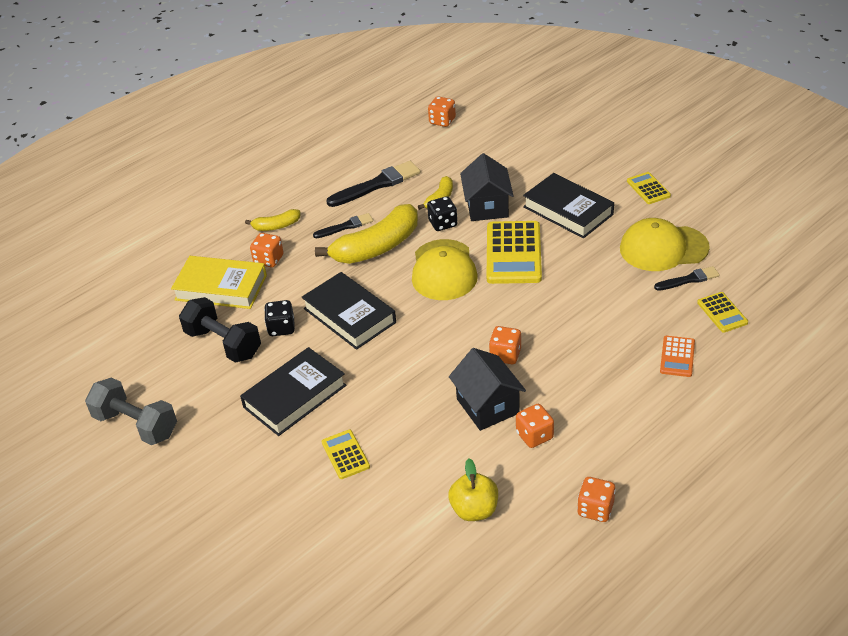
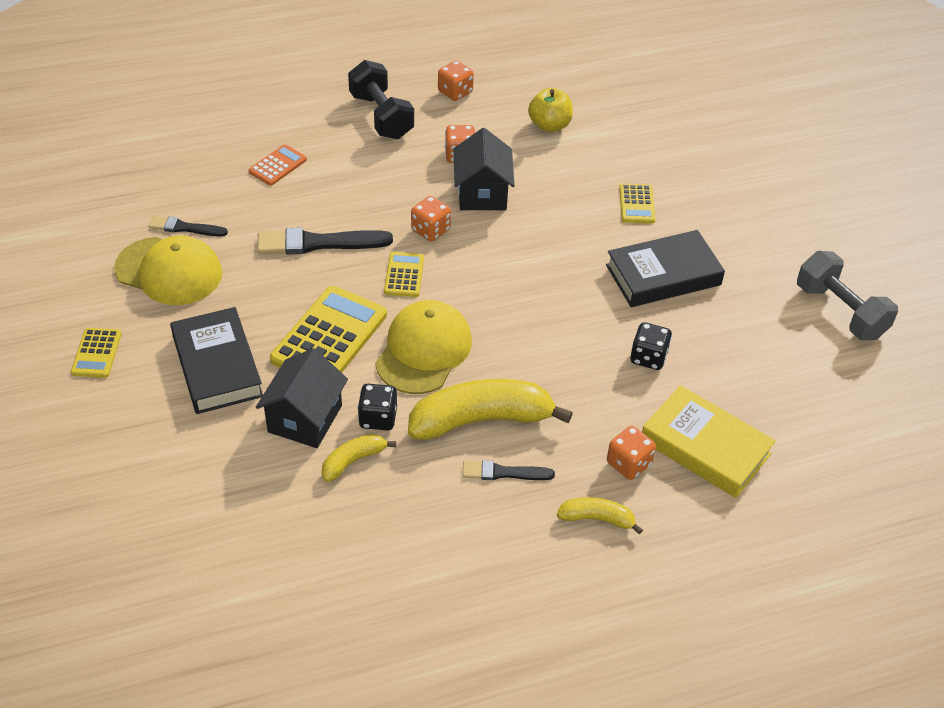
camera: 160 degrees left, 5 degrees up
black dumbbell [179,297,261,363] -> black dumbbell moved to [348,60,414,139]
black book [302,272,396,350] -> none
black brush [326,161,420,207] -> black brush moved to [257,228,393,255]
orange dice [428,96,456,127] -> none
yellow calculator [697,292,748,333] -> yellow calculator moved to [384,252,424,297]

